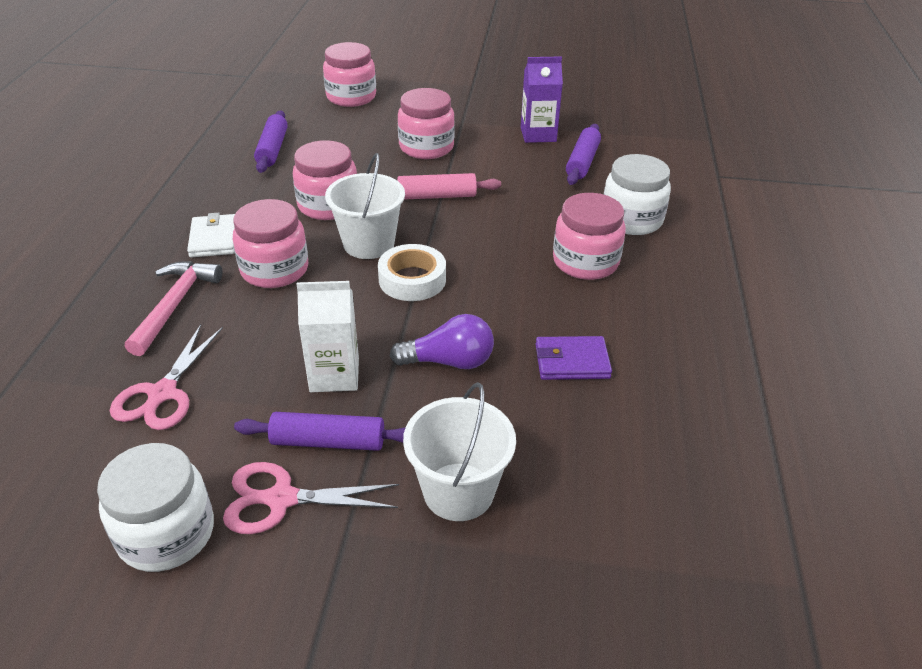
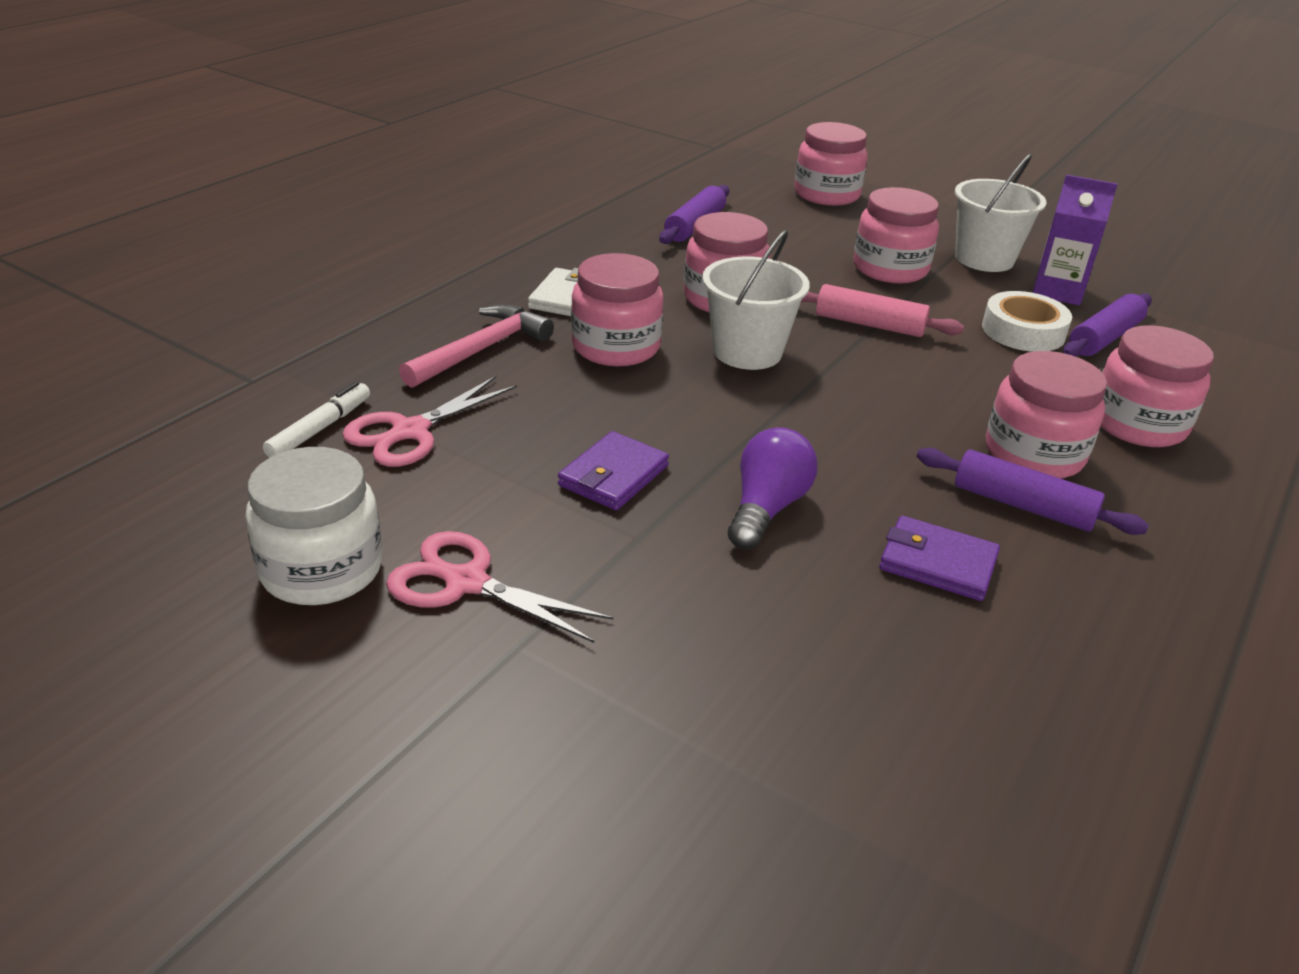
camera: 25 degrees right, 5 degrees down
purple rolling pin [234,412,406,451] -> purple rolling pin moved to [917,448,1149,535]
white carton [296,281,359,392] -> purple wallet [558,431,669,510]
white tape [378,244,446,301] -> white tape moved to [982,291,1072,352]
purple light bulb [390,314,494,369] -> purple light bulb turned 90 degrees counterclockwise [728,427,817,550]
white bucket [403,382,516,521] -> white bucket moved to [955,154,1046,272]
white jar [604,154,671,235] -> pink jar [1101,325,1214,447]
none -> white marker [263,382,370,458]

